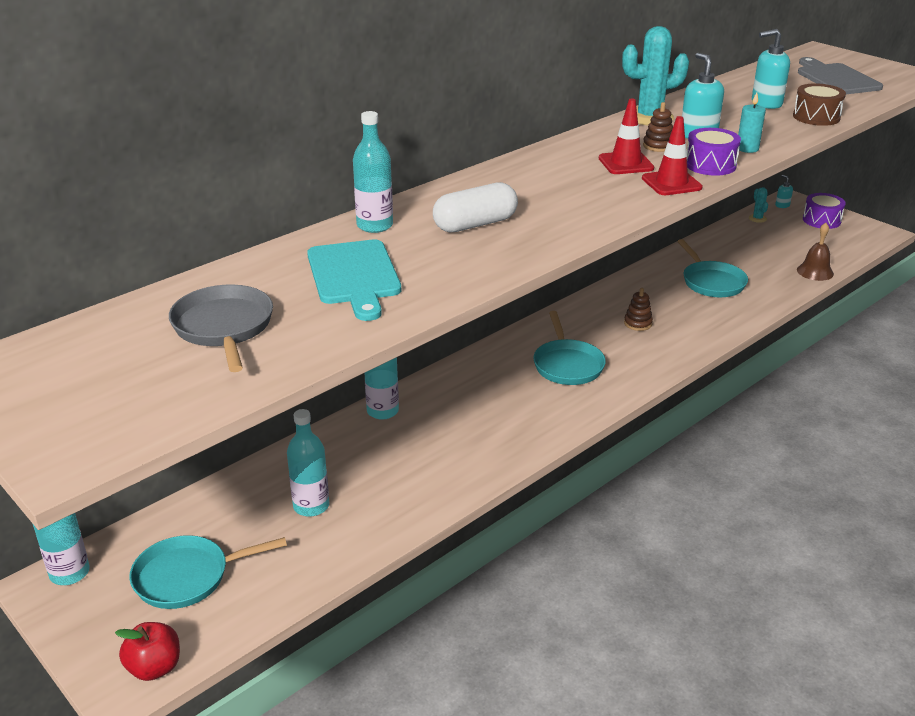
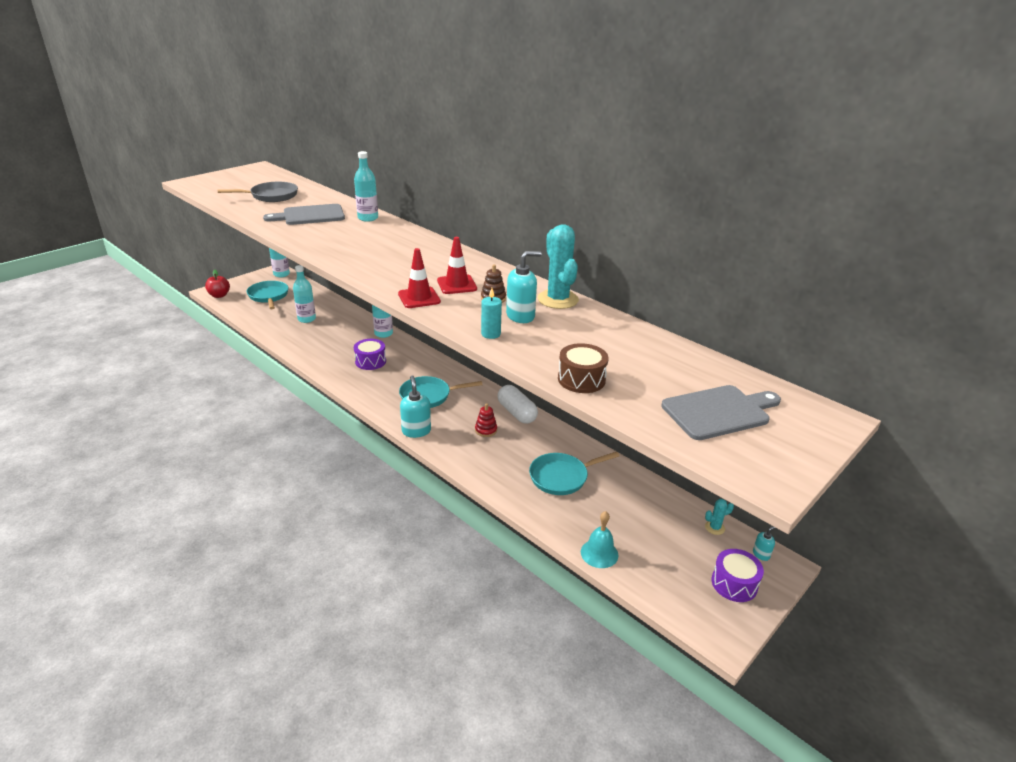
camera: 85 degrees right, 0 degrees up
turquoise cutting board [307,239,401,321] -> grey cutting board [263,204,345,225]
white capsule [433,182,518,232] -> white capsule moved to [497,385,538,424]
brown stacking toy [624,288,653,331] -> red stacking toy [475,404,497,437]
purple drum [687,128,741,176] -> purple drum moved to [354,339,386,370]
turquoise soap dispenser [752,29,790,109] -> turquoise soap dispenser moved to [400,375,431,438]
brown bell [797,223,834,281] -> turquoise bell [581,511,618,568]

